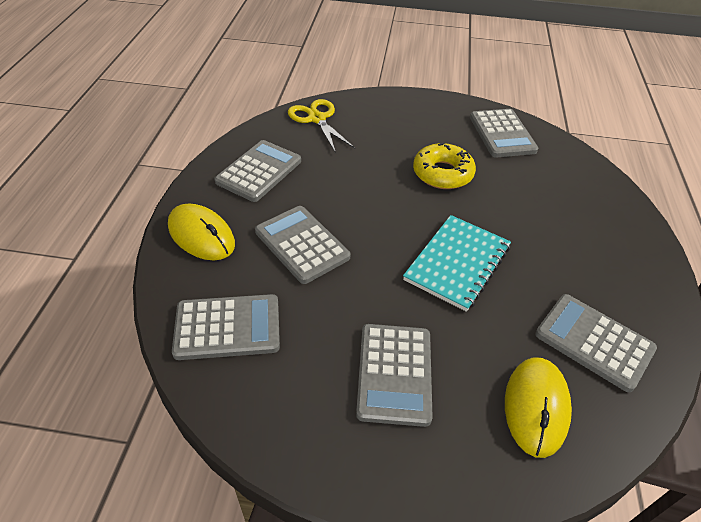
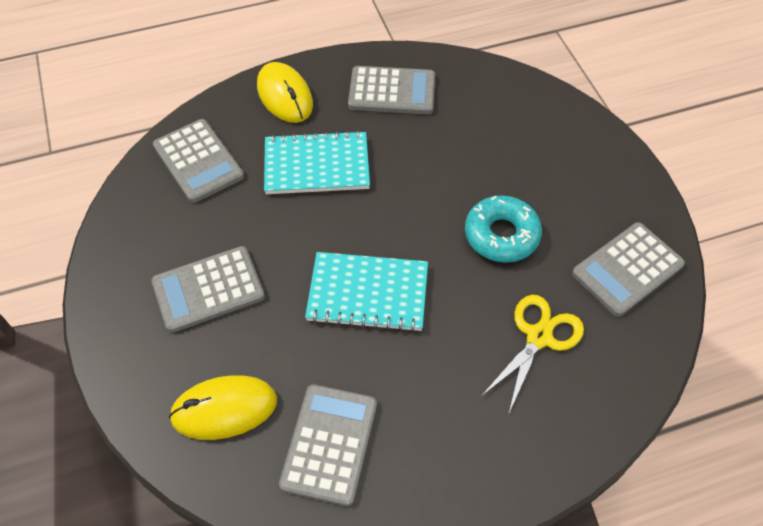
camera: 65 degrees right, 10 degrees up
yellow mouse [168,204,235,261] -> yellow mouse turned 45 degrees counterclockwise [257,62,313,123]
grey calculator [255,206,350,284] -> turquoise notebook [264,130,370,194]
yellow scissors [288,99,355,153] -> yellow scissors moved to [482,295,584,415]
yellow donut [413,143,476,189] -> turquoise donut [465,195,542,263]

